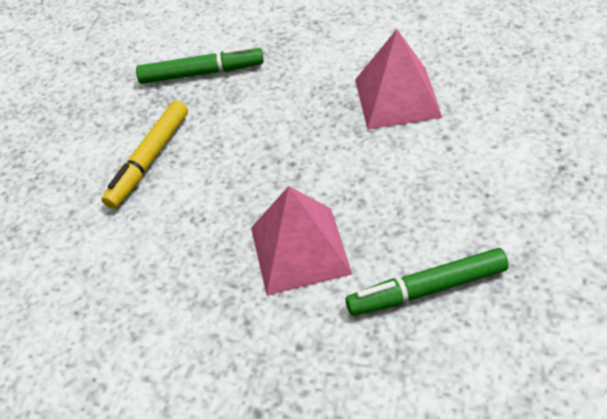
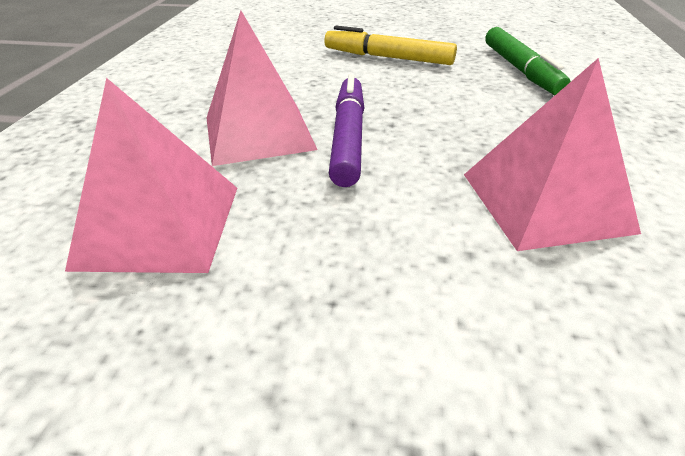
camera: 80 degrees right, 10 degrees down
green marker [346,248,509,316] -> pink pyramid [65,78,237,273]
none -> purple marker [329,74,364,187]

